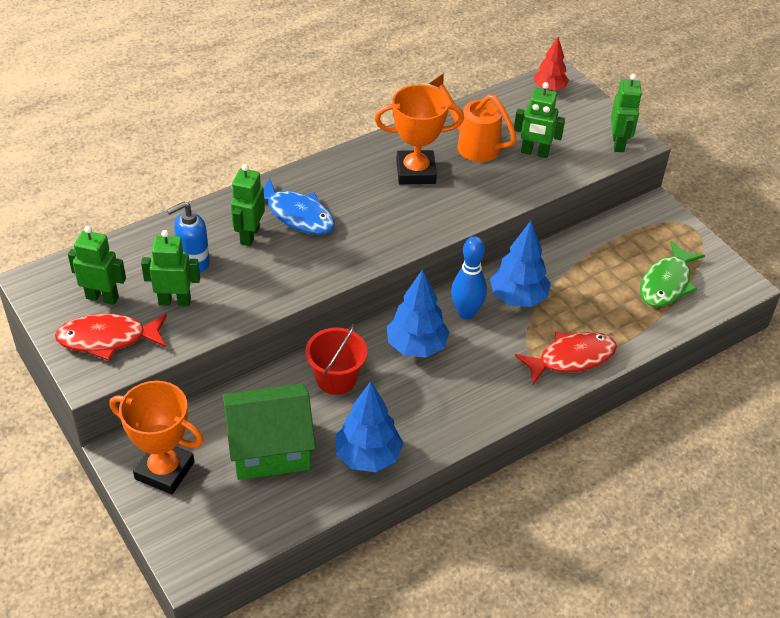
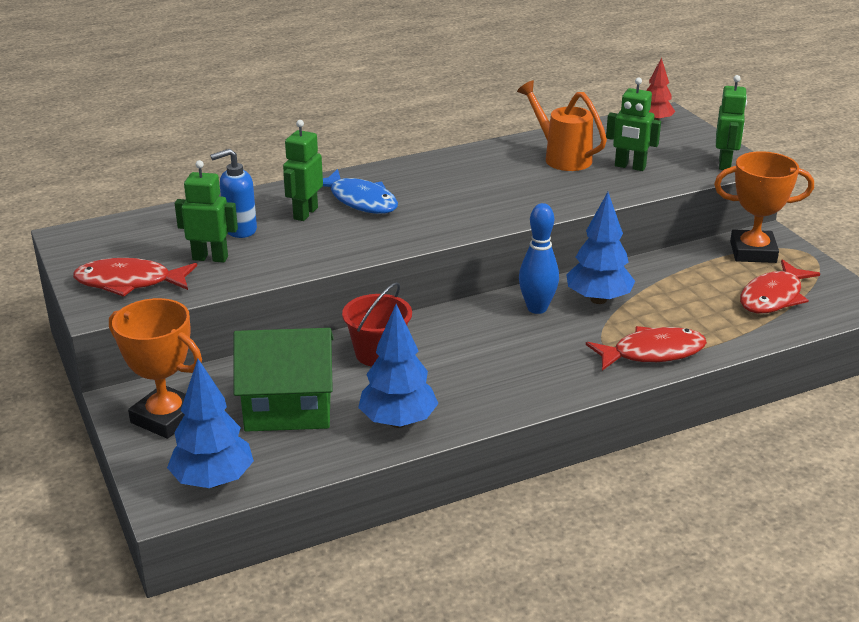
camera: 10 degrees right, 15 degrees down
green robot [68,226,126,305] -> none
orange trophy [374,84,464,184] -> orange trophy moved to [714,151,814,263]
blue tree [387,269,450,358] -> blue tree moved to [167,359,254,488]
green fish [640,241,705,307] -> red fish [740,259,820,314]

